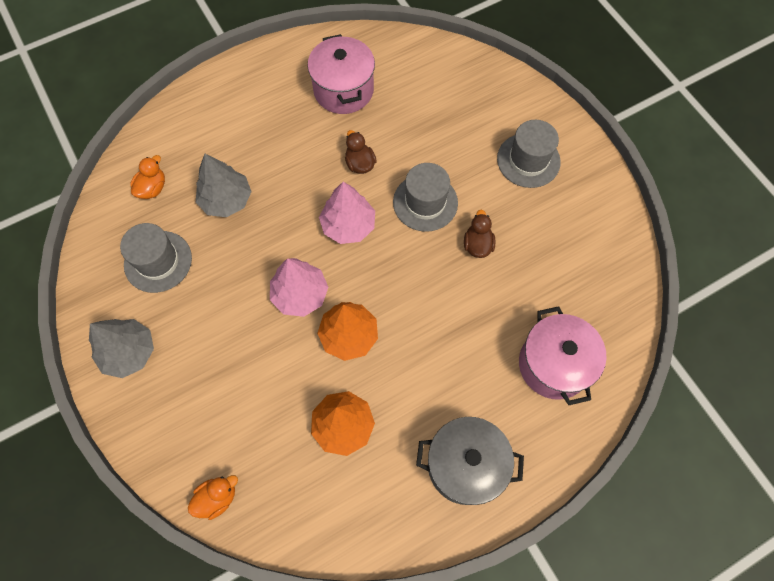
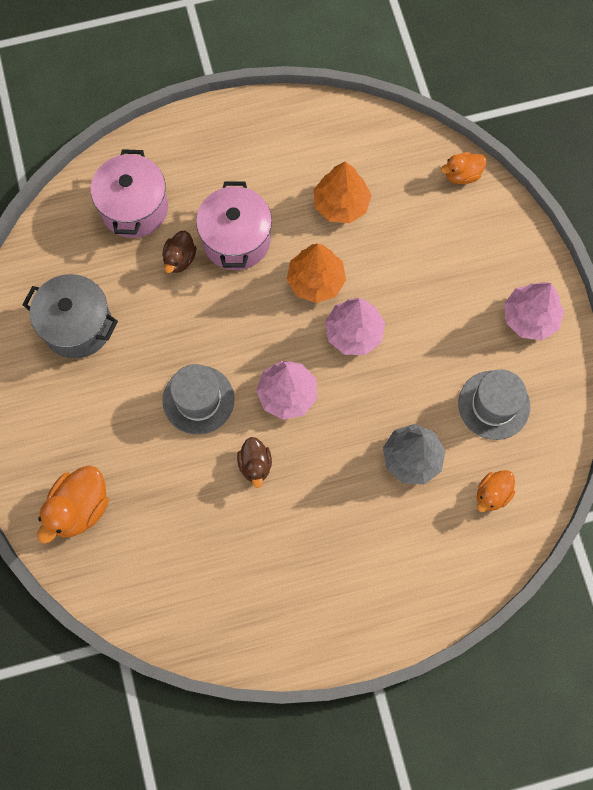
camera: 165 degrees left, 5 degrees up
grey tree [89,319,154,378] -> pink tree [504,282,564,340]
pink pot [307,34,375,114] -> pink pot moved to [196,182,272,270]
grey pot [416,417,524,505] -> grey pot moved to [22,274,118,359]
brown duck [464,210,496,258] -> brown duck moved to [162,231,196,273]
grey hat [497,120,561,188] -> none
none -> orange duck [37,465,109,544]

